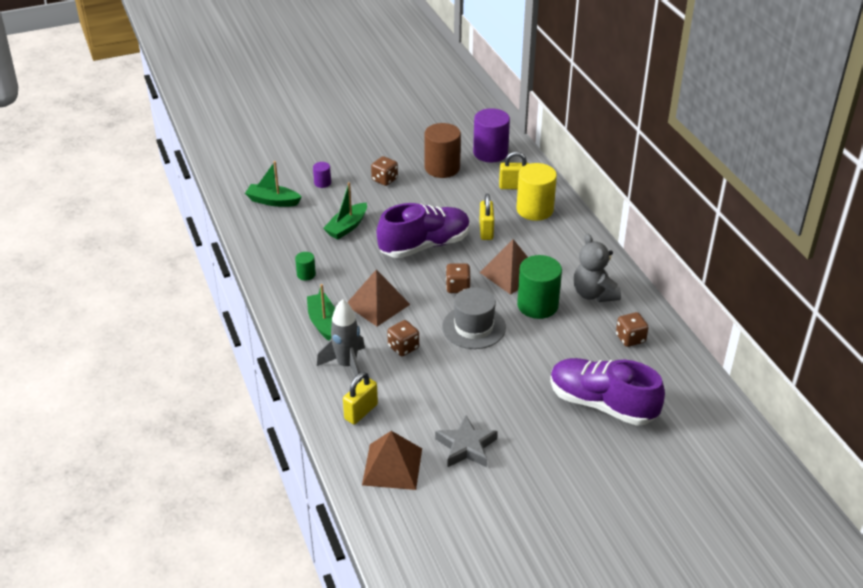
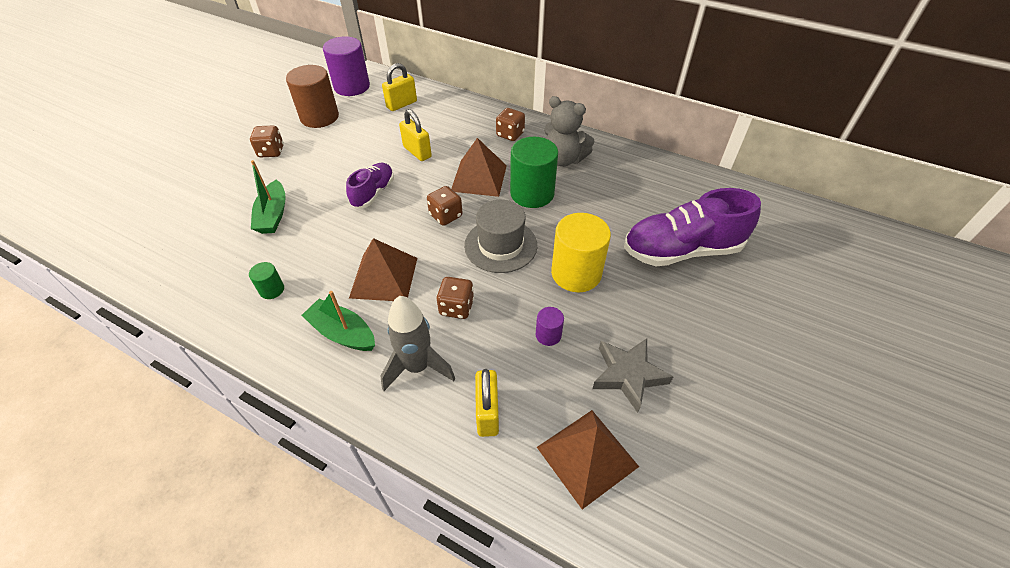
camera: 40 degrees left, 10 degrees up
green boat [245,161,302,207] -> none
purple cylinder [313,162,331,188] -> purple cylinder moved to [536,307,564,346]
purple shoe [377,203,470,258] -> purple shoe [346,162,394,208], size x0.56
yellow cylinder [516,163,557,221] -> yellow cylinder moved to [551,213,611,292]
brown dice [616,312,649,347] -> brown dice moved to [496,108,525,141]

